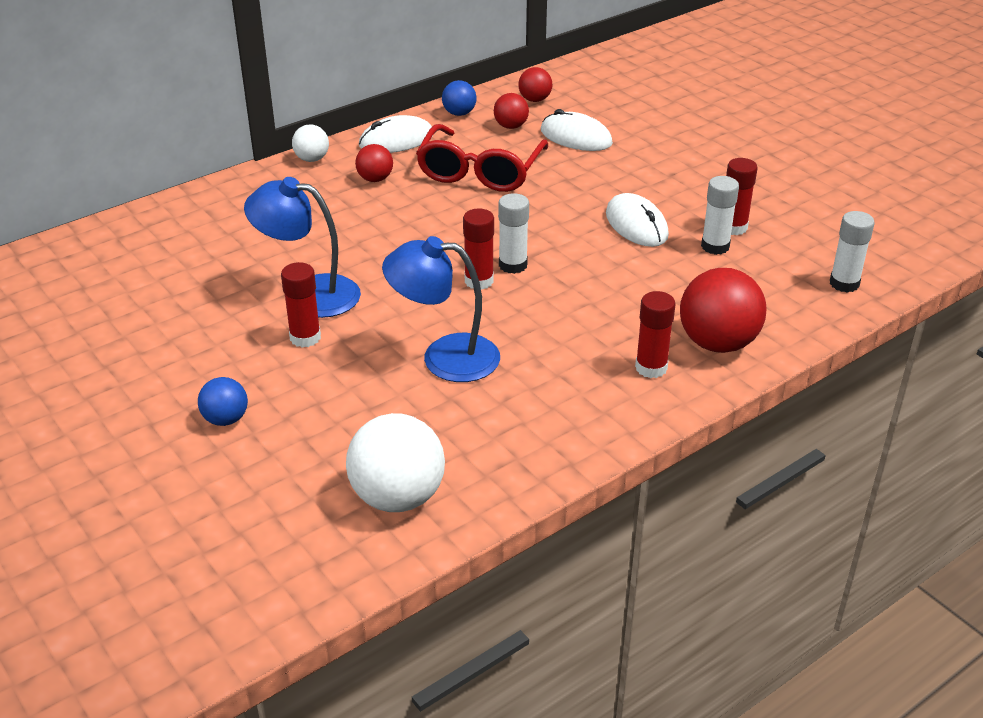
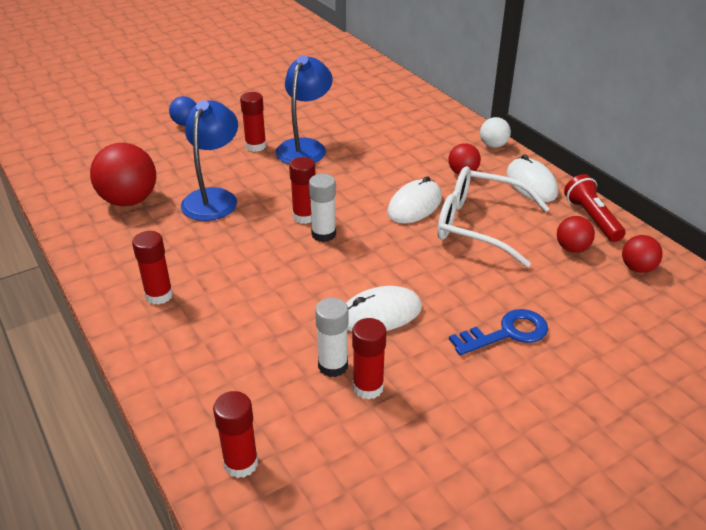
camera: 95 degrees right, 0 degrees up
white ball [346,413,445,512] -> none
red glasses [416,124,548,192] -> white glasses [437,166,549,267]
blue ball [442,80,477,116] -> red flashlight [564,174,625,242]
white mouse [541,109,613,151] -> white mouse moved to [387,176,442,223]
red ball [680,268,766,353] -> red ball moved to [90,143,156,206]
white glue stick [830,211,875,293] -> red glue stick [213,391,258,478]
none -> blue key [449,309,548,355]

